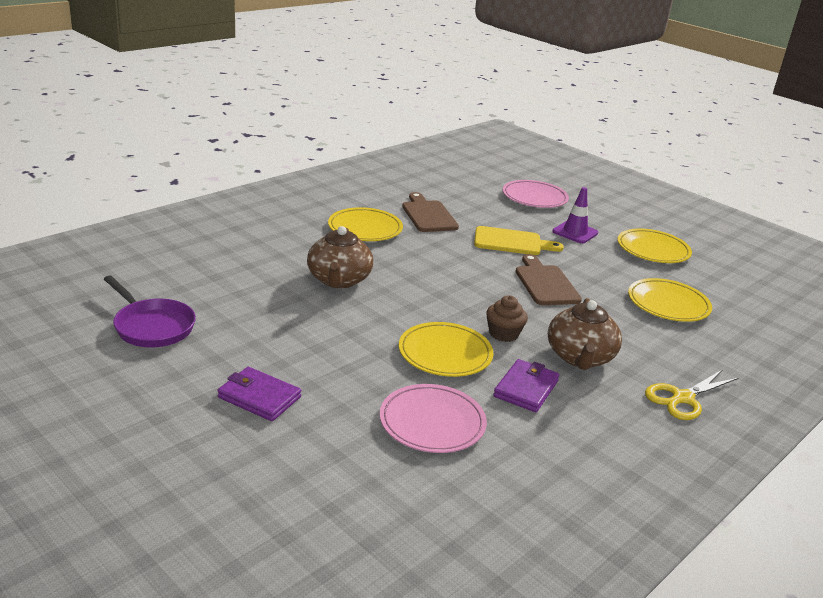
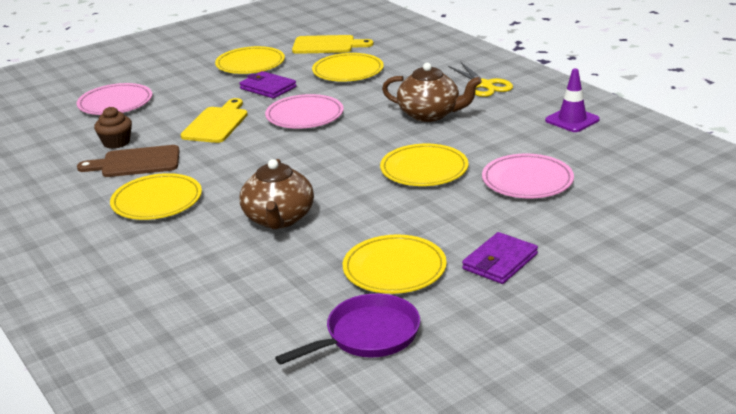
camera: 75 degrees left, 0 degrees up
brown teapot [307,226,373,288] -> brown teapot turned 75 degrees clockwise [239,159,314,229]
brown cupcake [486,295,528,342] -> brown cupcake moved to [94,107,132,149]
purple wallet [493,359,559,412] -> purple wallet moved to [239,71,296,99]
brown cutting board [516,254,582,305] -> pink plate [265,94,344,129]
purple traffic cone [552,187,598,243] -> purple traffic cone moved to [545,69,600,132]
none -> yellow cutting board [292,35,374,54]
none -> yellow plate [343,235,447,294]

